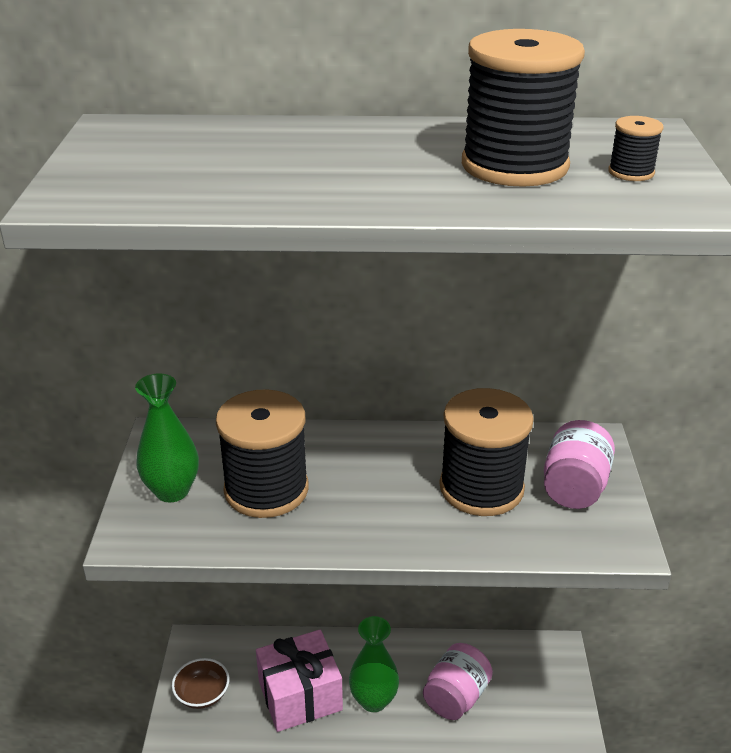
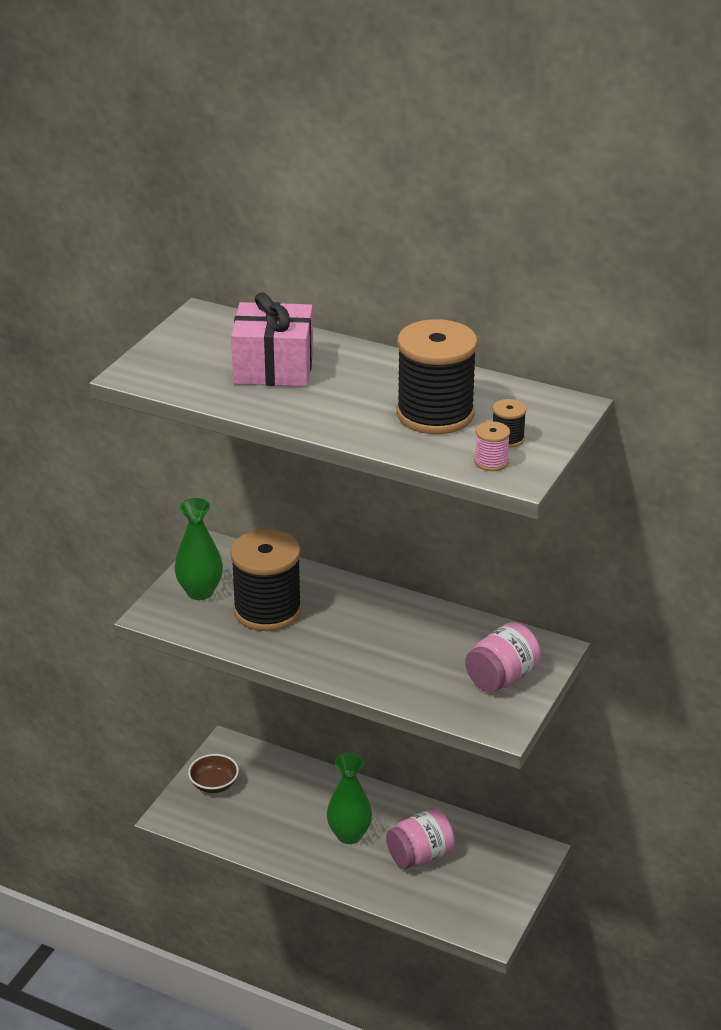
camera: 25 degrees right, 0 degrees up
pink gift [256,630,343,732] -> pink gift moved to [231,292,313,387]
black spool [440,388,534,516] -> none
none -> pink spool [475,421,510,471]

